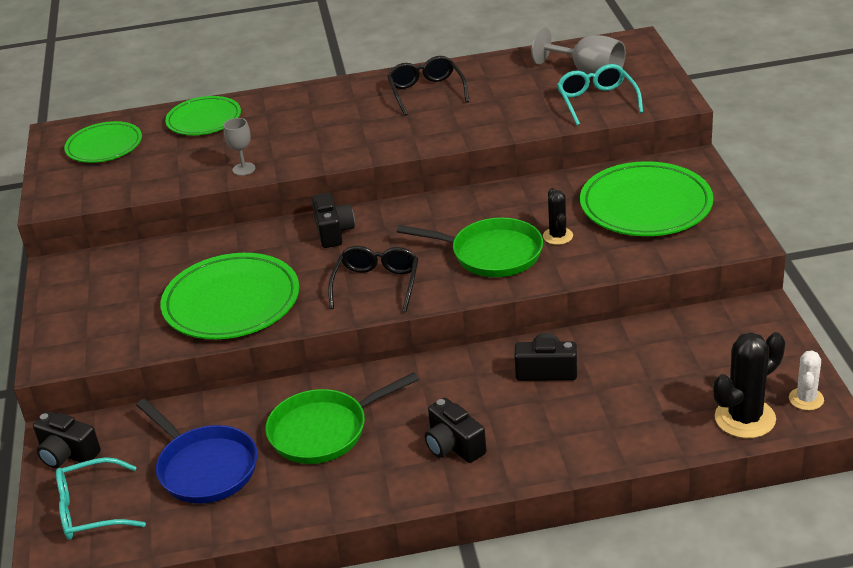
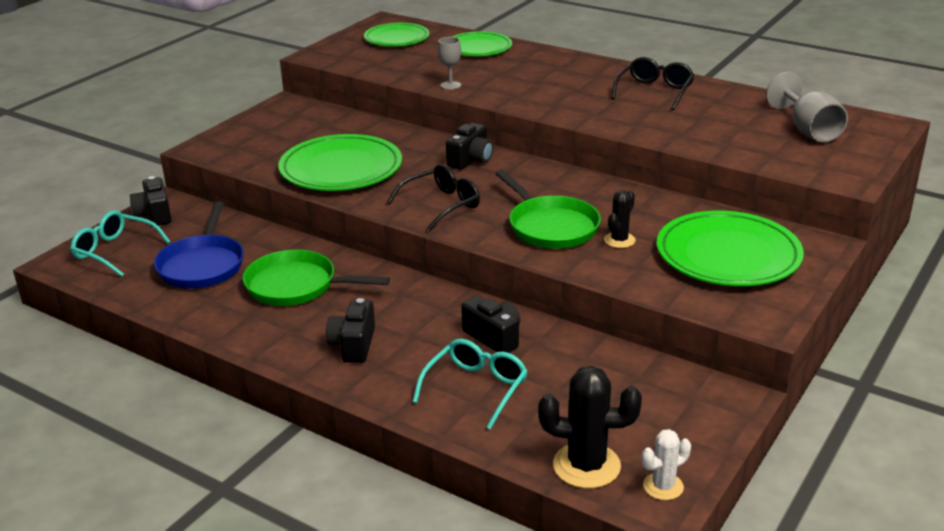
camera: 40 degrees right, 5 degrees down
turquoise glasses [557,64,643,126] -> turquoise glasses moved to [413,339,528,429]

